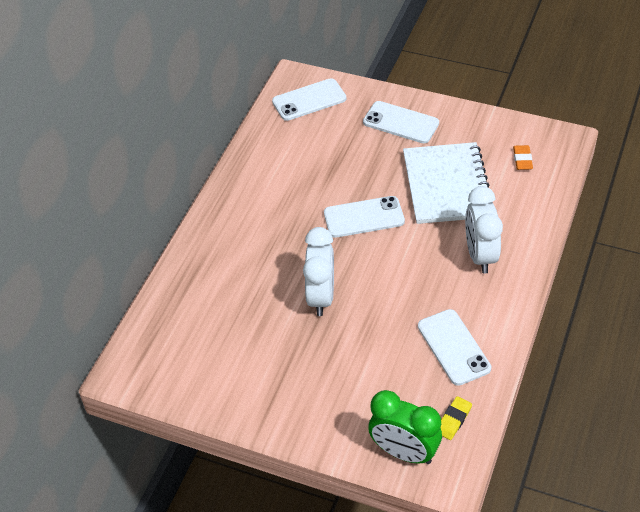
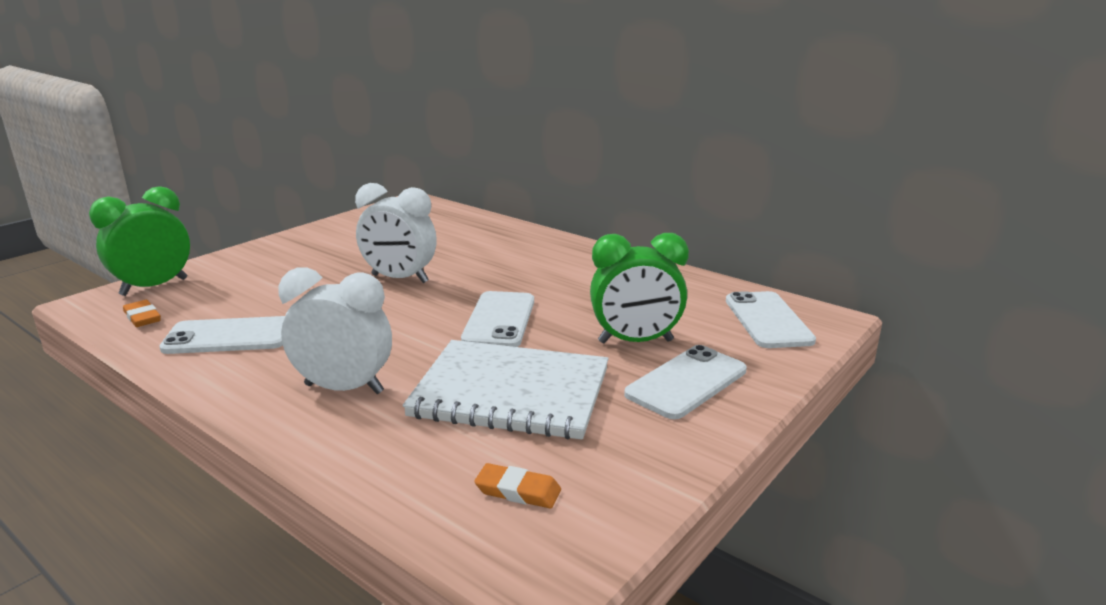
camera: 105 degrees right, 25 degrees down
yellow eraser [441,396,472,440] -> orange eraser [123,300,161,327]
none -> green clock [590,233,689,344]

